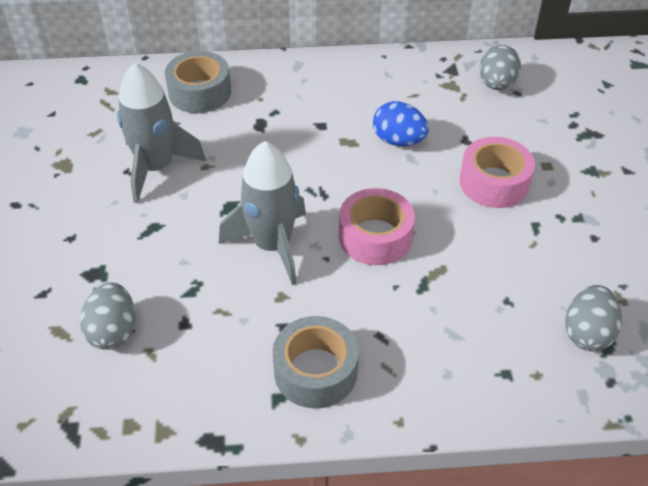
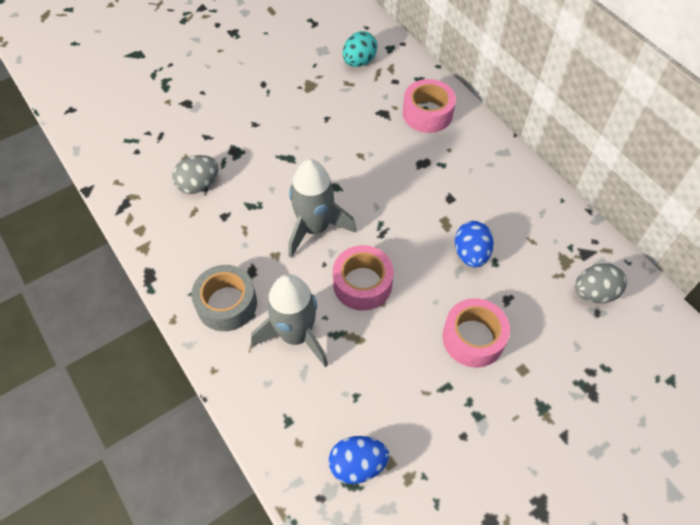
camera: 60 degrees right, 10 degrees up
grey rocket [117,62,206,203] -> grey rocket moved to [251,274,328,367]
grey tape [165,51,231,113] -> pink tape [403,79,456,133]
grey egg [565,285,622,351] -> blue egg [329,436,389,484]
none -> turquoise egg [343,31,377,67]

